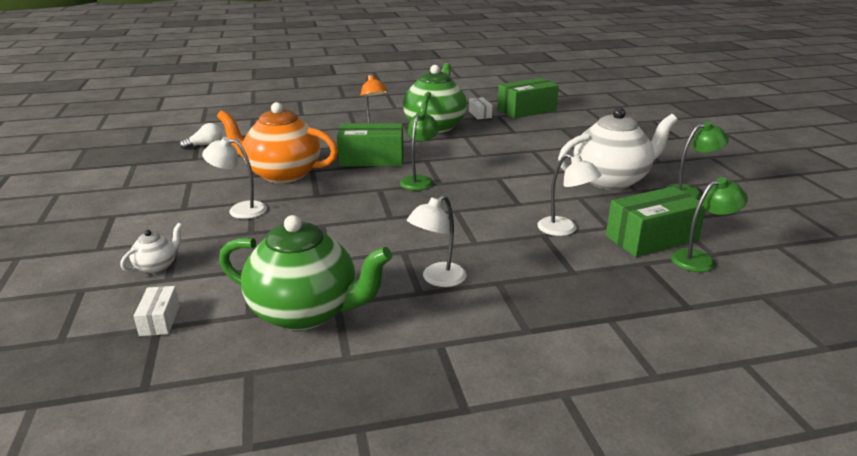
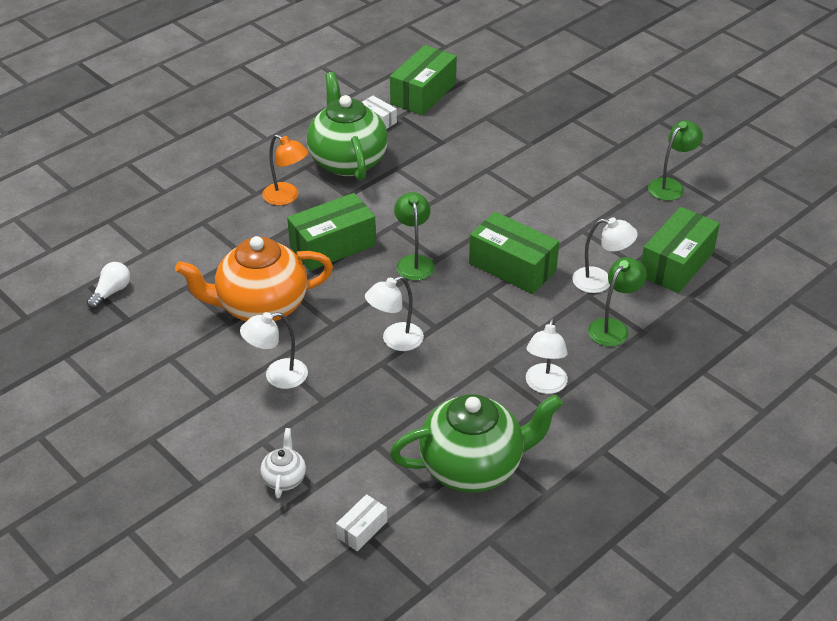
camera: 30 degrees left, 15 degrees up
white box [134,286,180,336] -> white box turned 75 degrees clockwise [336,494,387,551]
white teapot [558,107,677,190] -> none
green lamp [671,177,748,272] -> green lamp moved to [588,257,647,346]
none -> white lamp [365,276,424,351]
none -> green box [469,212,559,294]

